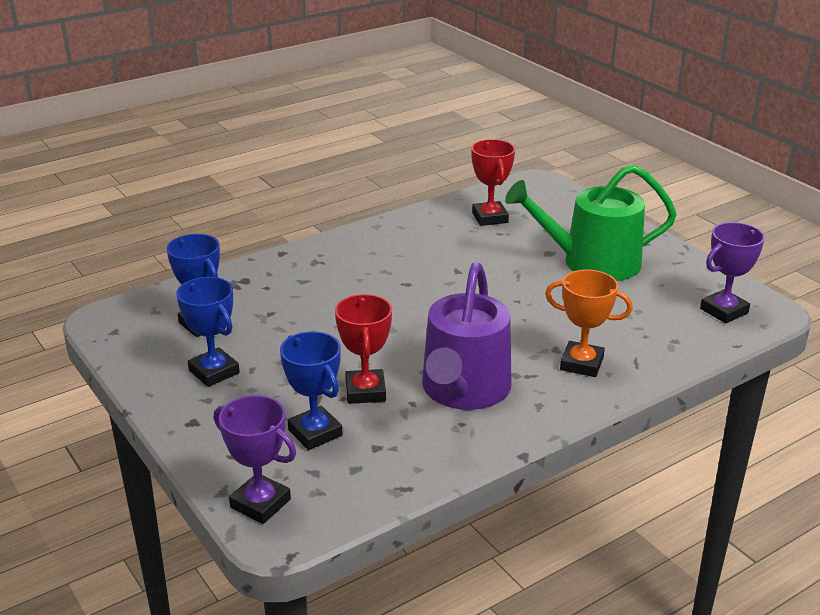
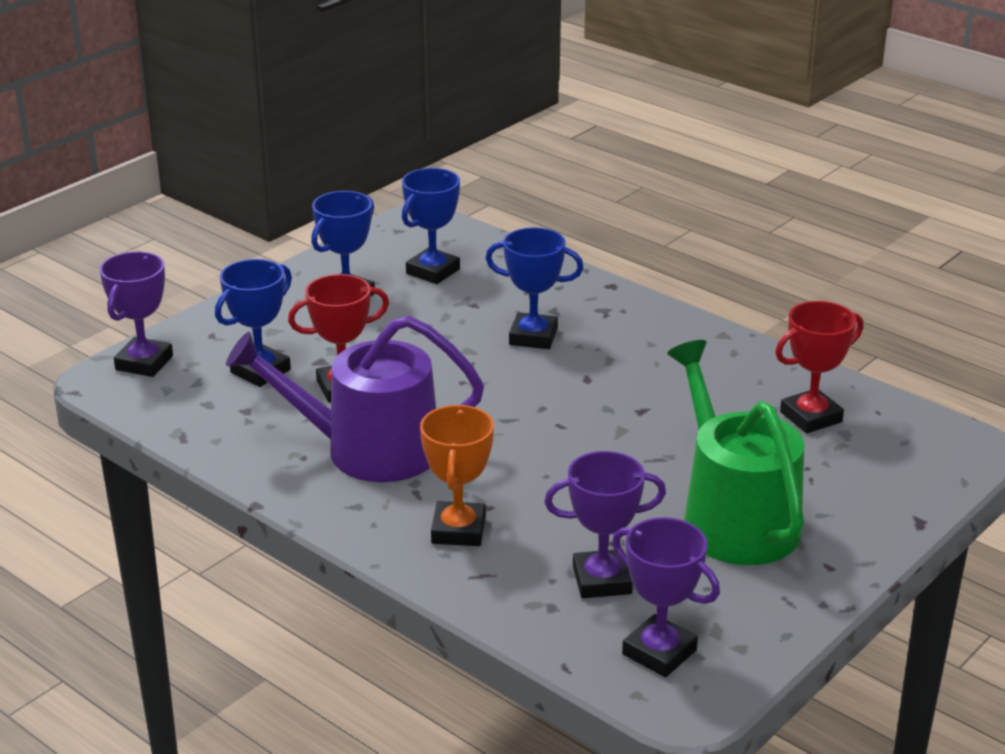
camera: 75 degrees right, 0 degrees up
none -> blue trophy [485,227,584,349]
none -> purple trophy [544,451,666,598]

